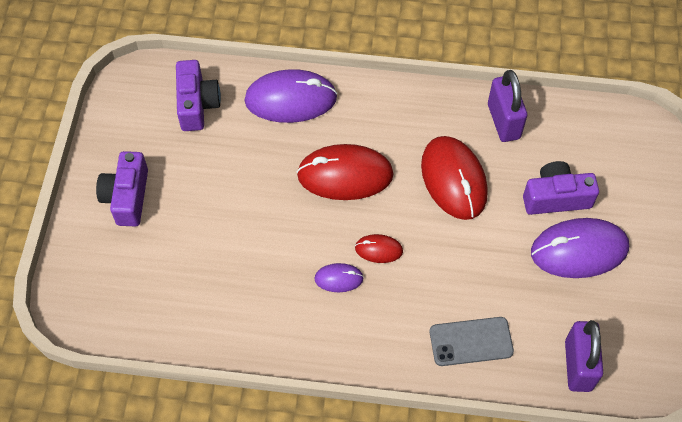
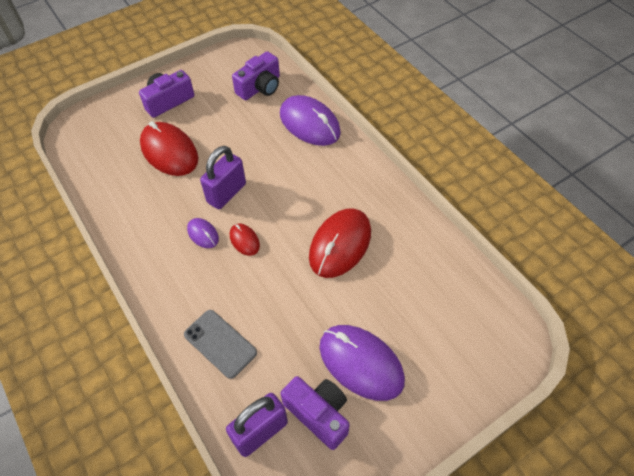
camera: 50 degrees right, 5 degrees down
red mouse [297,144,394,200] -> red mouse moved to [140,121,198,176]
purple padlock [488,70,527,142] -> purple padlock moved to [200,146,246,209]
purple camera [523,161,599,215] -> purple camera moved to [281,376,350,450]

